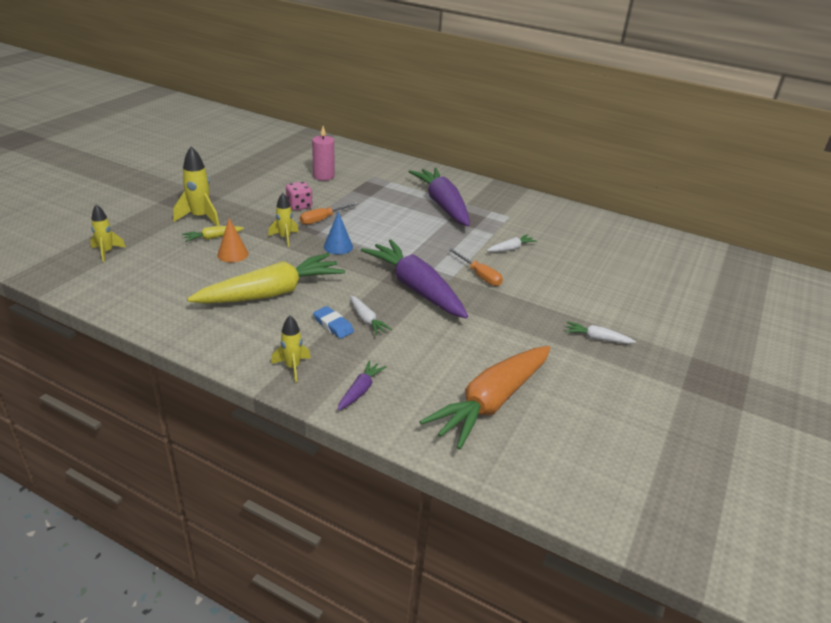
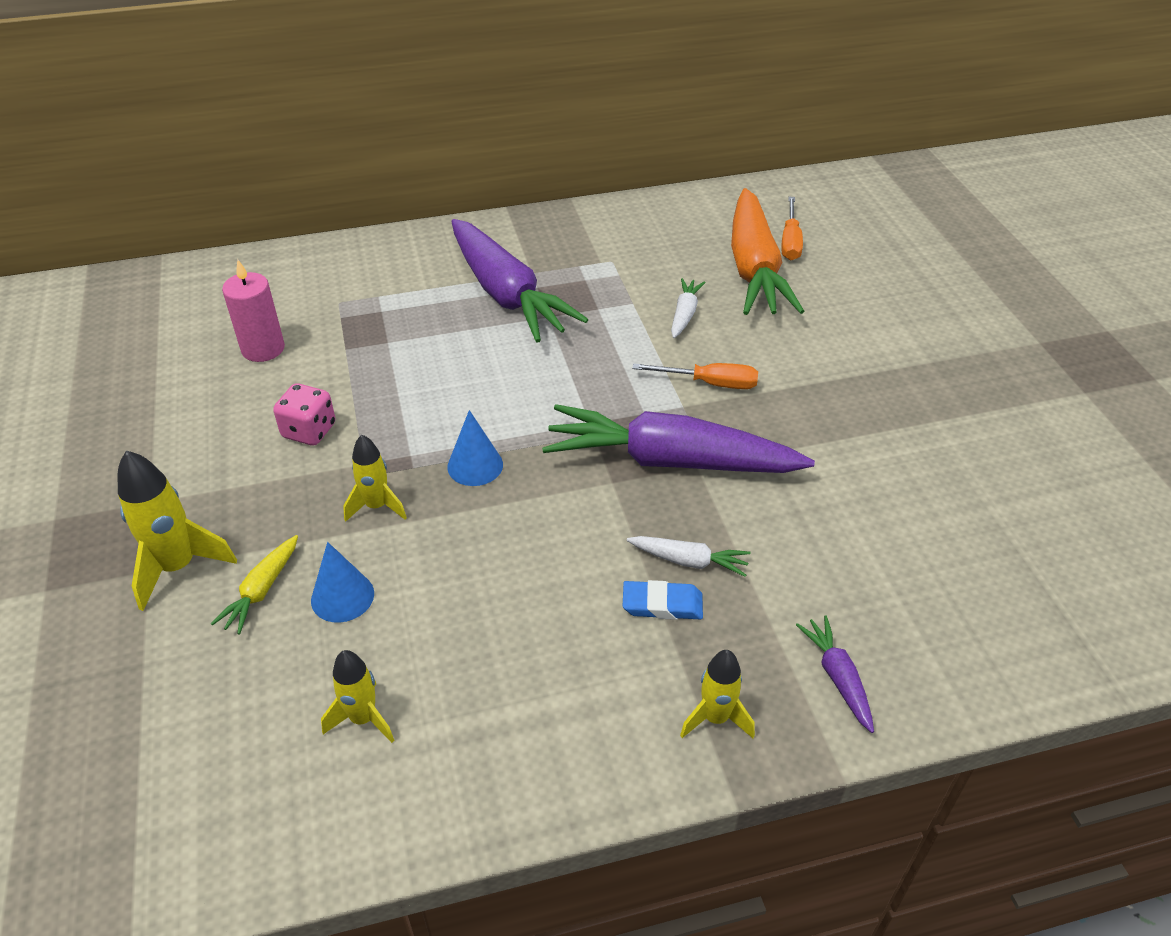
camera: 40 degrees left, 10 degrees up
yellow rocket [90,204,126,262] -> yellow rocket moved to [321,650,394,743]
yellow carrot [187,253,345,304] -> none
orange cone [217,218,249,262] -> blue cone [311,542,374,623]
orange screwdriver [300,202,358,225] -> orange screwdriver moved to [782,197,803,260]
purple carrot [409,168,470,226] -> purple carrot turned 150 degrees counterclockwise [452,219,588,343]
orange carrot [419,346,550,450] -> orange carrot moved to [731,188,804,315]
white carrot [565,321,636,344] -> none

